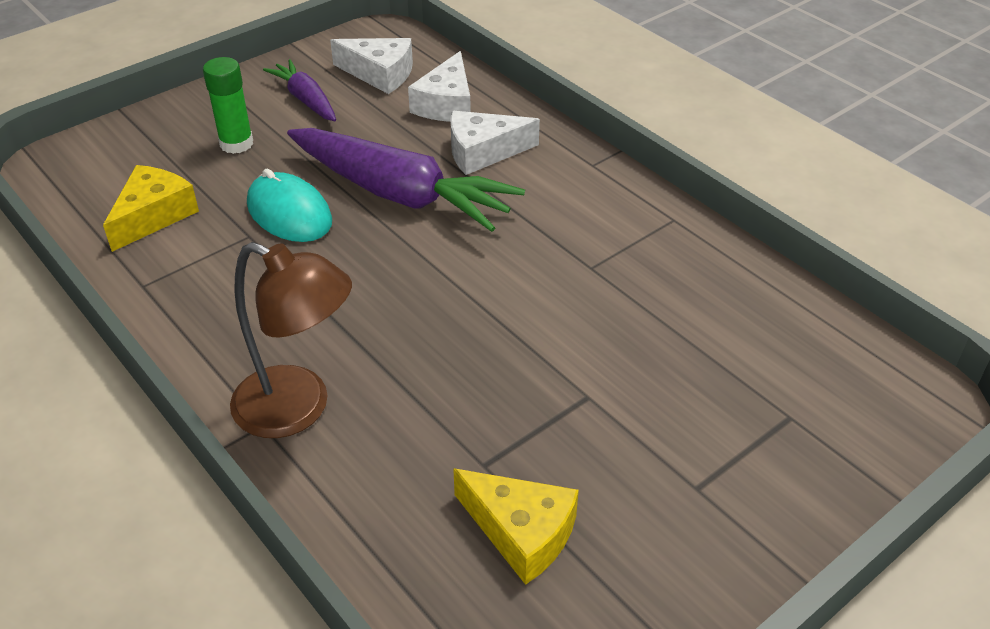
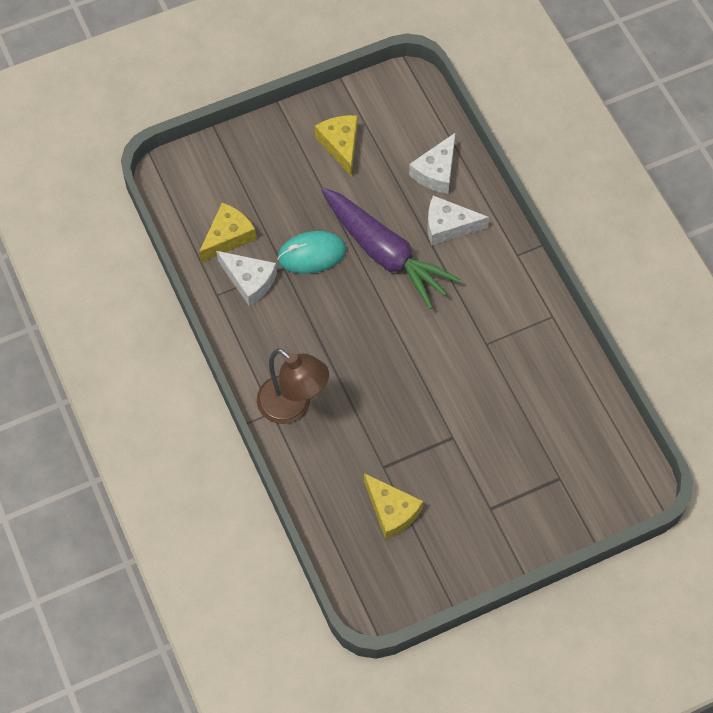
camera: 15 degrees right, 20 degrees up
green glue stick [203,57,253,154] -> none
turquoise mouse [247,169,332,242] -> turquoise mouse turned 75 degrees counterclockwise [277,231,346,274]
purple carrot [263,59,336,121] -> yellow cheese [315,115,357,176]
white cheese [330,38,413,94] -> white cheese moved to [216,251,277,307]

